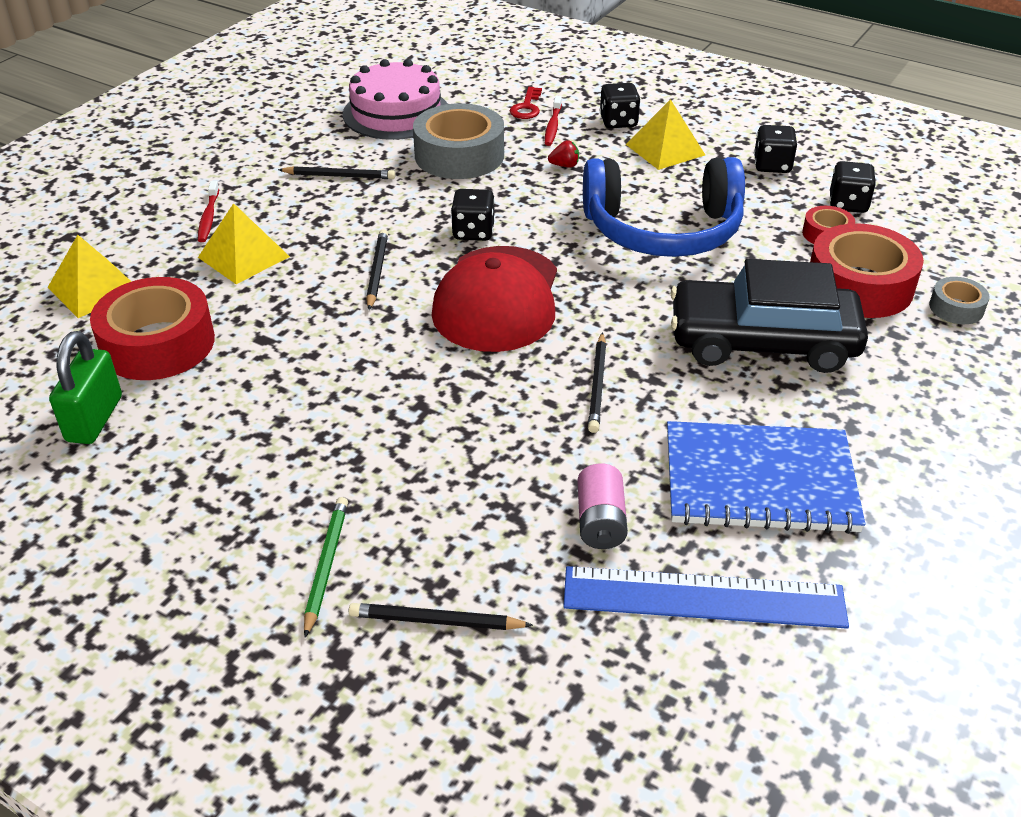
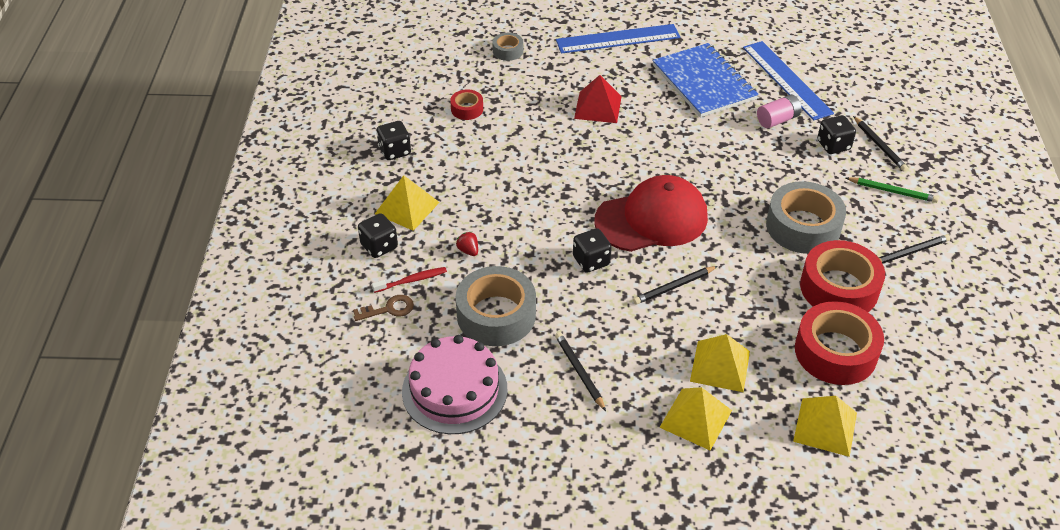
camera: 120 degrees left, 5 degrees up
green padlock [49,331,122,444] -> none
red toothbrush [198,181,219,242] -> yellow pyramid [659,387,732,450]
green pencil [304,497,348,638] -> green pencil turned 135 degrees counterclockwise [846,177,939,203]
red key [510,87,542,119] -> brown key [353,295,414,321]
blue headphones [583,157,745,257] -> none
black pencil [588,332,607,433] -> black pencil moved to [878,234,950,264]
black car [670,259,868,373] -> red pyramid [574,75,622,123]
red tape [810,223,924,318] -> red tape moved to [800,240,885,312]
black dice [830,161,876,213] -> black dice moved to [817,115,856,154]
none -> blue ruler [556,24,680,54]
none -> grey tape [766,181,846,254]

